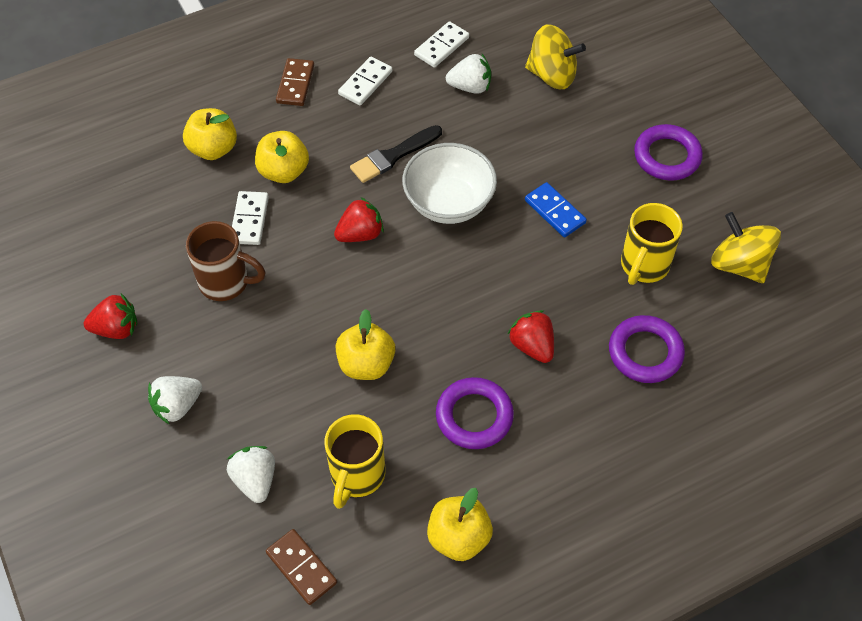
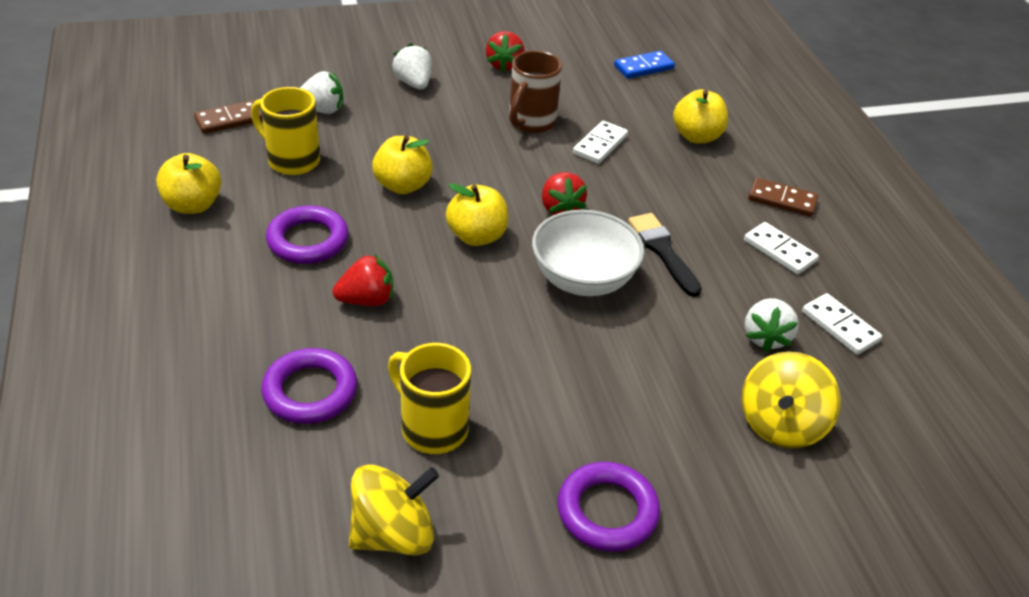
camera: 100 degrees right, 15 degrees down
white domino [232,191,269,245] -> white domino turned 75 degrees counterclockwise [573,121,628,164]
yellow apple [255,131,309,183] -> yellow apple moved to [446,183,508,246]
blue domino [525,182,587,237] -> blue domino moved to [614,51,675,79]

